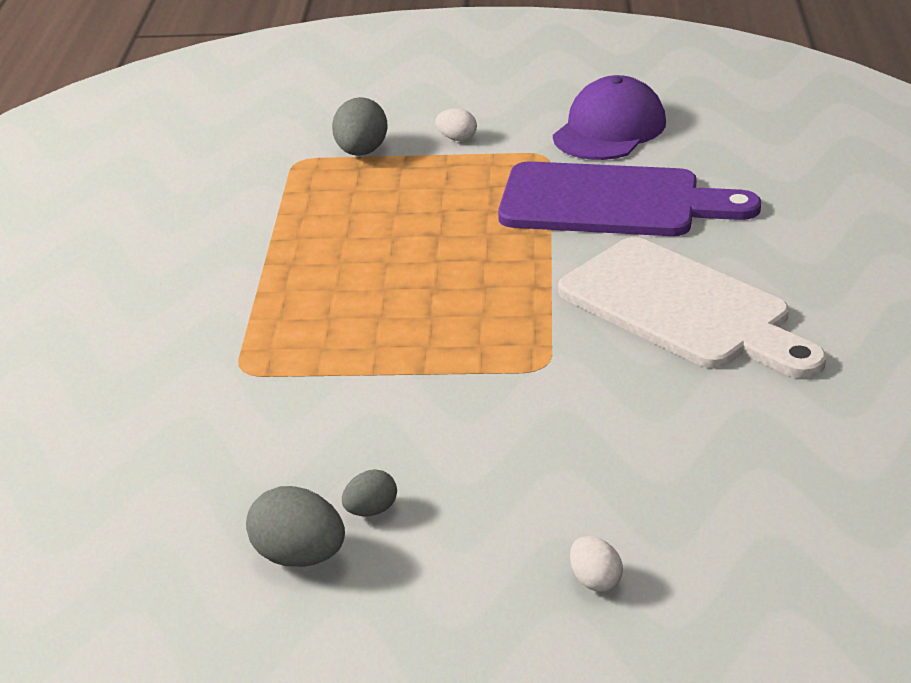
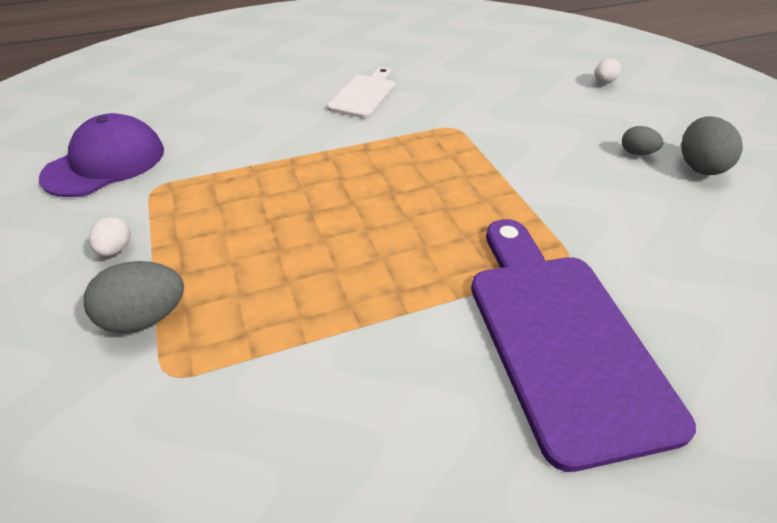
camera: 115 degrees left, 10 degrees up
purple cutting board [498,161,761,236] -> purple cutting board moved to [471,219,696,472]
purple cap [553,75,666,160] -> purple cap turned 120 degrees clockwise [39,113,164,197]
white cutting board [558,237,826,378] -> white cutting board [327,67,395,118], size x0.56

